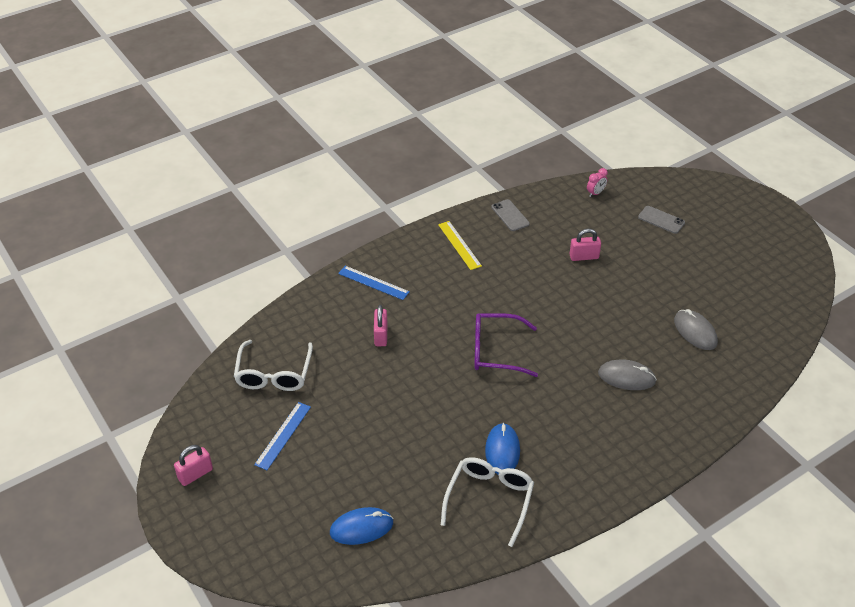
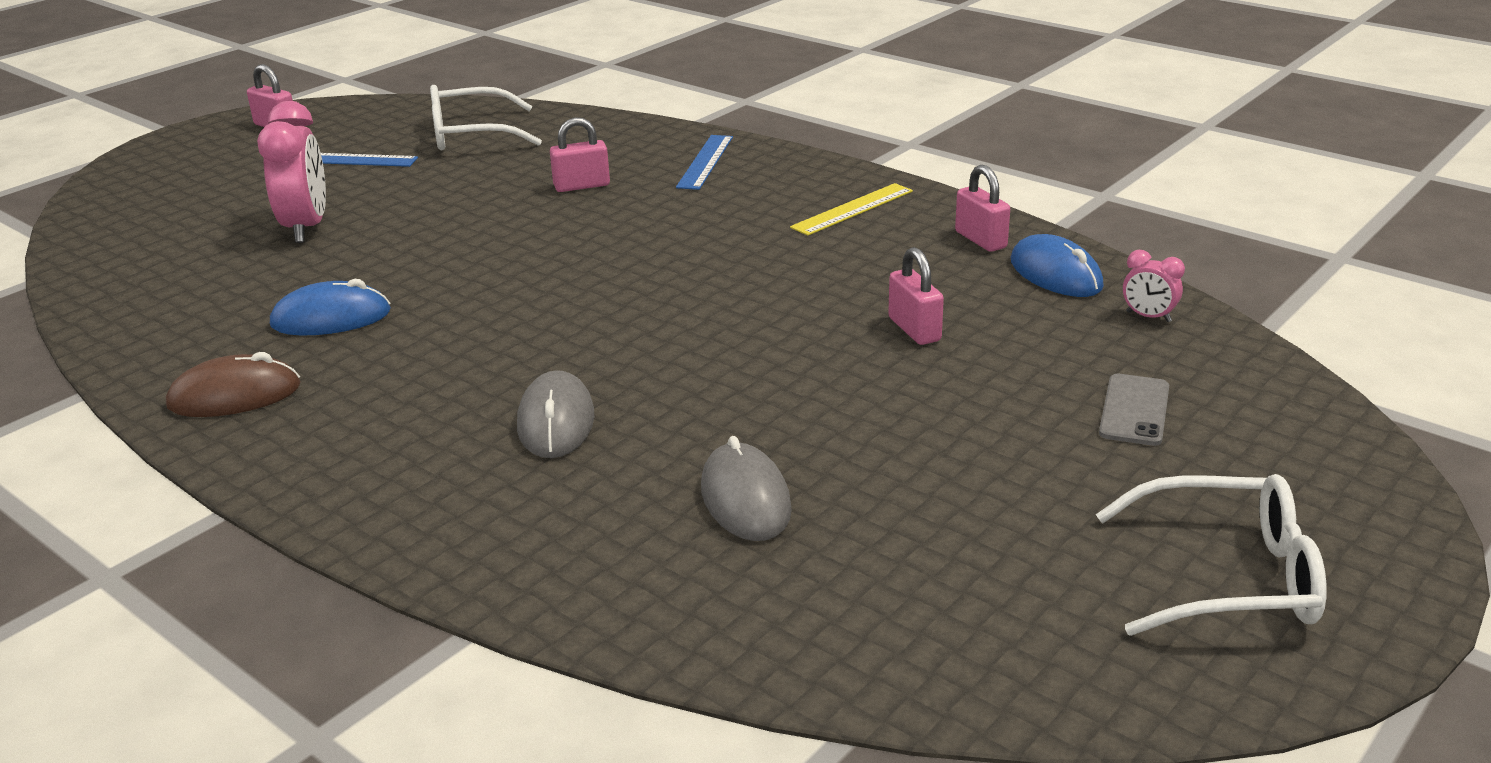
camera: 75 degrees right, 15 degrees down
blue mouse [330,507,394,545] -> blue mouse moved to [1010,234,1104,297]
white glasses [441,457,534,547] -> white glasses moved to [1096,474,1327,636]
purple glasses [474,313,538,377] -> none
grey phone [491,199,530,231] -> pink padlock [955,165,1010,252]
grey mouse [674,309,718,350] -> grey mouse turned 60 degrees counterclockwise [701,436,792,541]
none -> brown mouse [166,352,301,417]
none -> pink clock [257,101,326,243]

